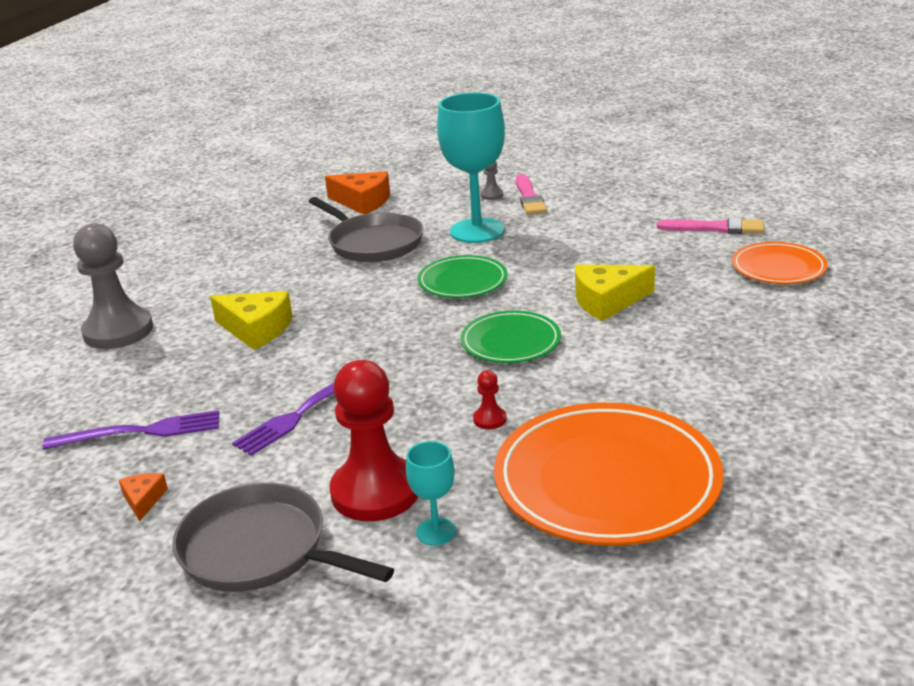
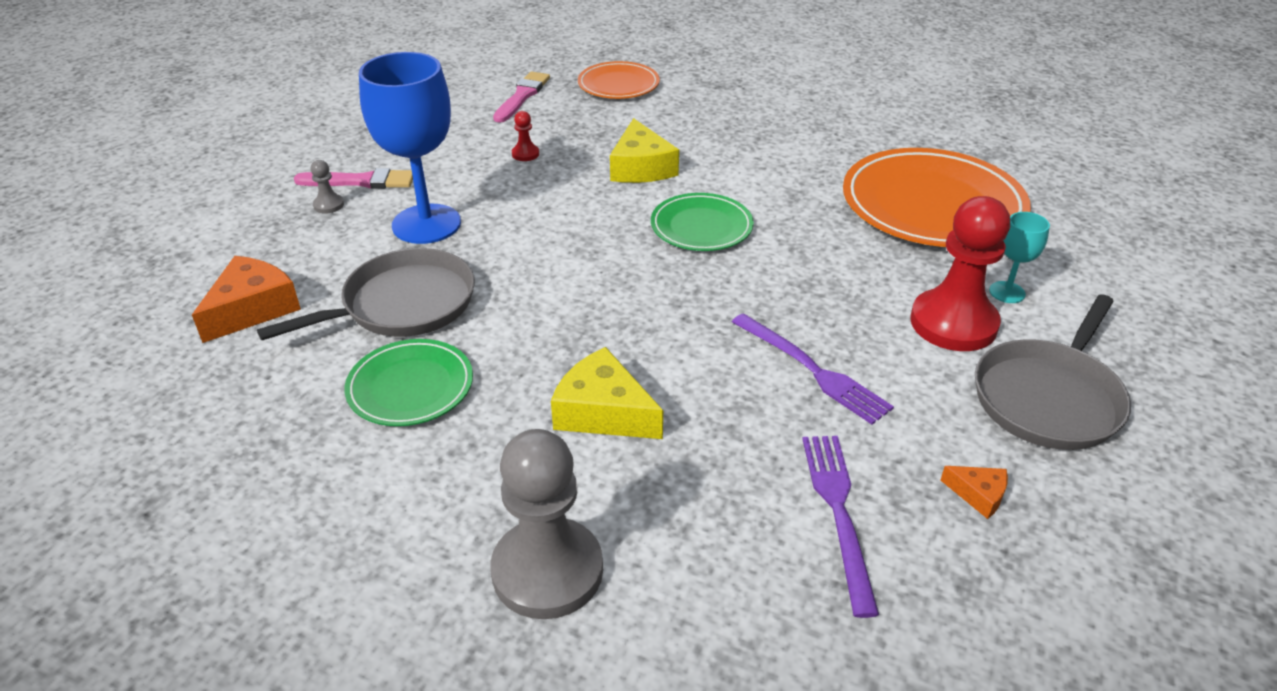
camera: 85 degrees left, 10 degrees up
orange cheese [119,473,168,521] -> orange cheese turned 150 degrees counterclockwise [940,466,1008,519]
yellow cheese [210,291,293,350] -> yellow cheese turned 90 degrees counterclockwise [551,347,663,439]
green plate [418,255,508,298] -> green plate moved to [344,339,473,426]
turquoise goblet [437,93,505,243] -> blue goblet [359,52,461,244]
red pawn [473,370,507,429] -> red pawn moved to [512,111,539,161]

